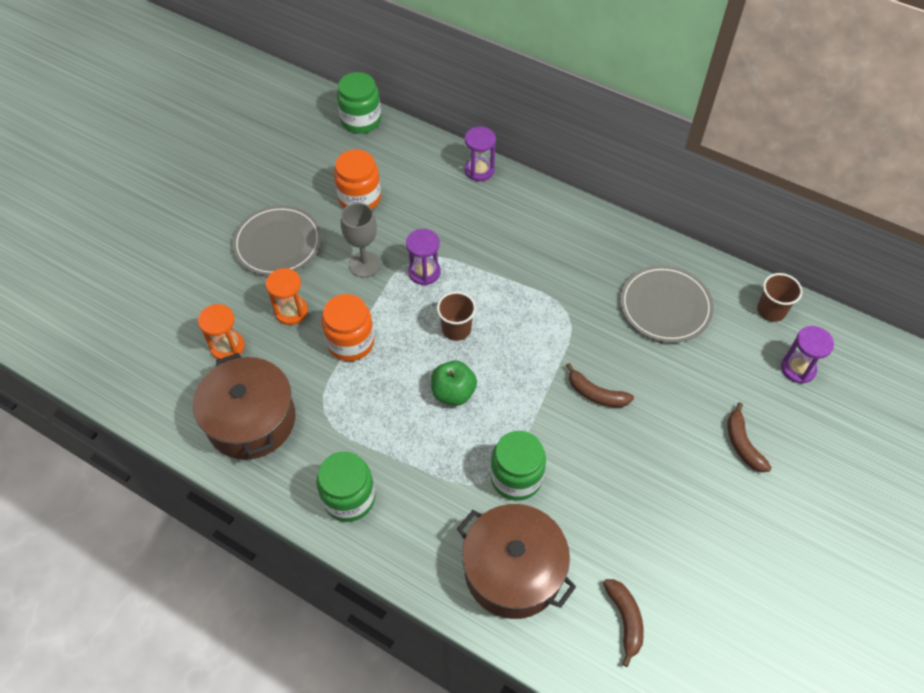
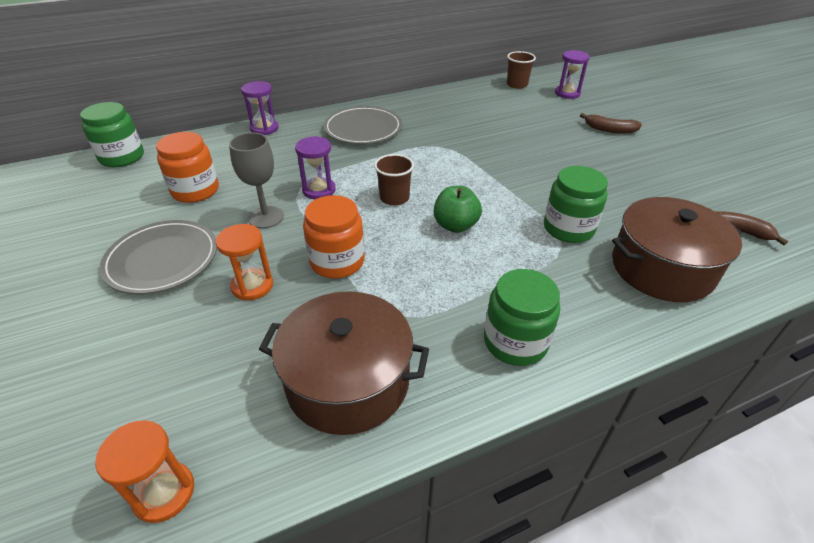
camera: 55 degrees left, 15 degrees down
orange hourglass [198,304,245,360] -> orange hourglass moved to [95,420,194,523]
brown banana [566,363,634,408] -> none
grey plate [620,265,714,343] -> grey plate moved to [323,106,402,144]

